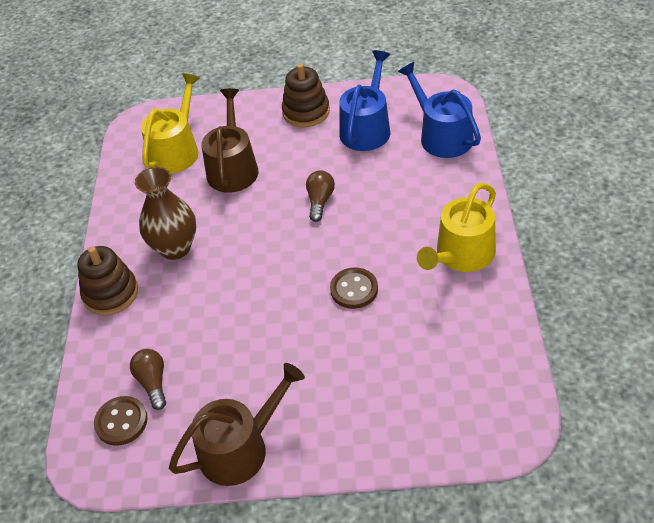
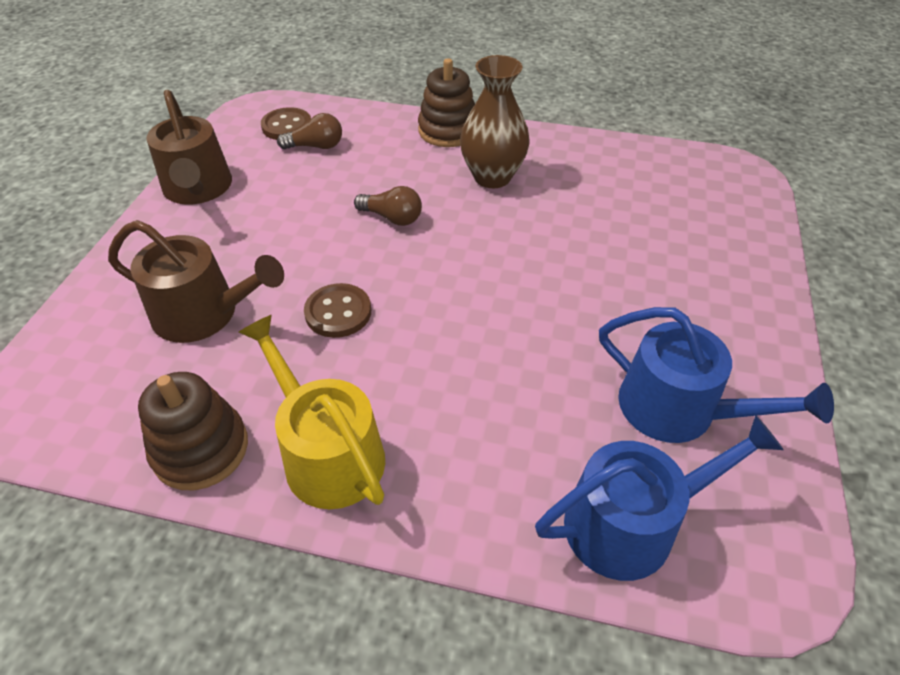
camera: 100 degrees right, 0 degrees up
yellow watering can [141,73,200,173] -> none
brown watering can [202,88,258,193] -> brown watering can moved to [108,220,284,343]
brown stacking toy [282,63,330,127] -> brown stacking toy moved to [138,372,248,490]
brown light bulb [306,170,335,222] -> brown light bulb moved to [354,186,422,226]

